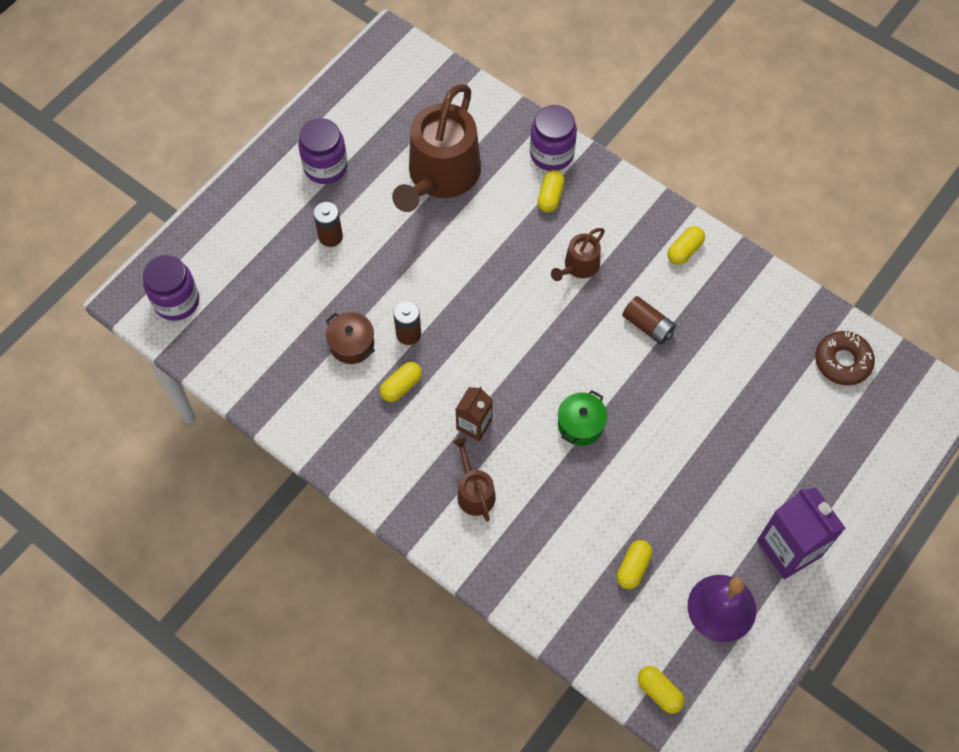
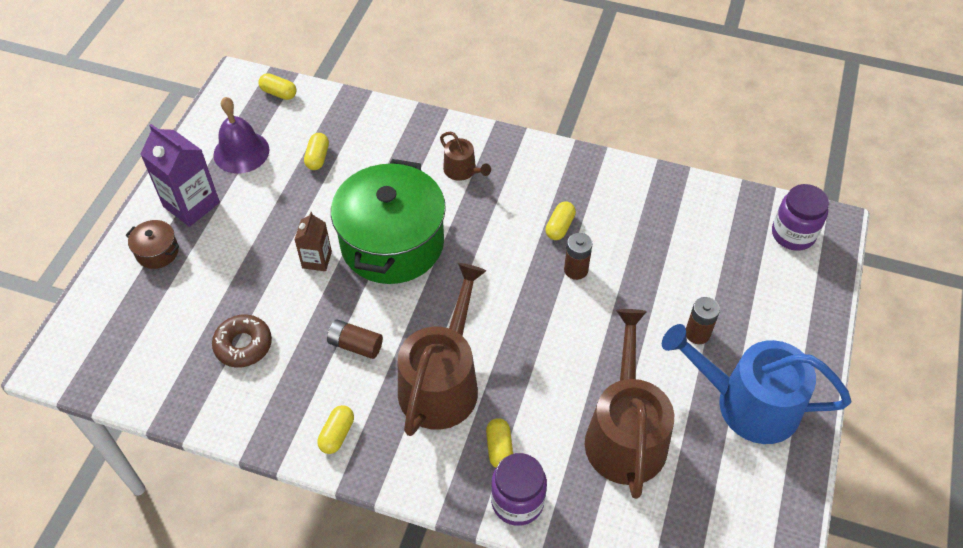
camera: 160 degrees right, 10 degrees down
purple jar [298,118,348,184] -> blue watering can [662,324,851,444]
brown pot [326,312,375,364] -> brown pot moved to [126,220,179,269]
brown carton [456,386,493,441] -> brown carton moved to [294,212,332,271]
brown watering can [551,228,605,281] -> brown watering can [398,263,486,436], size x2.11
green pot [558,390,607,446] -> green pot [331,159,446,284], size x2.45
brown donut [815,331,875,386] -> brown donut moved to [212,314,272,368]

